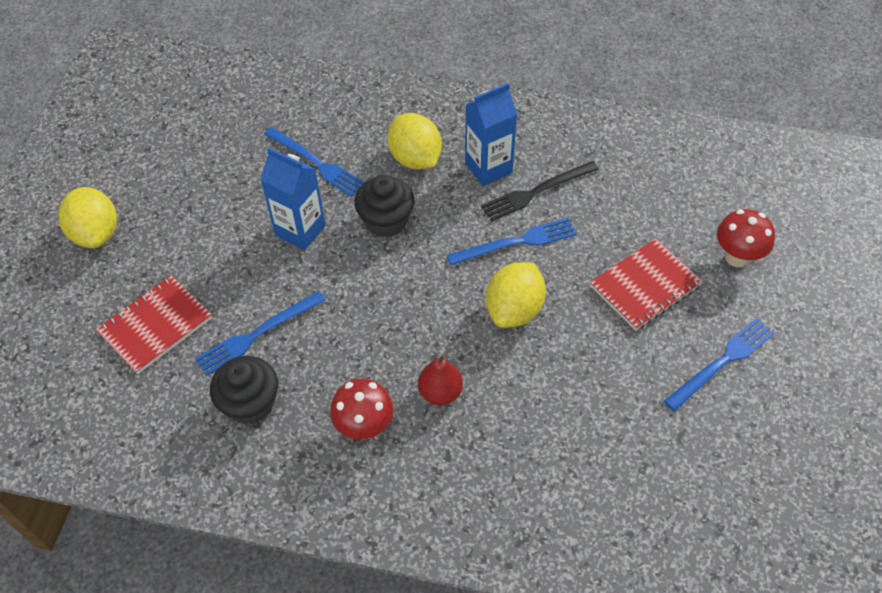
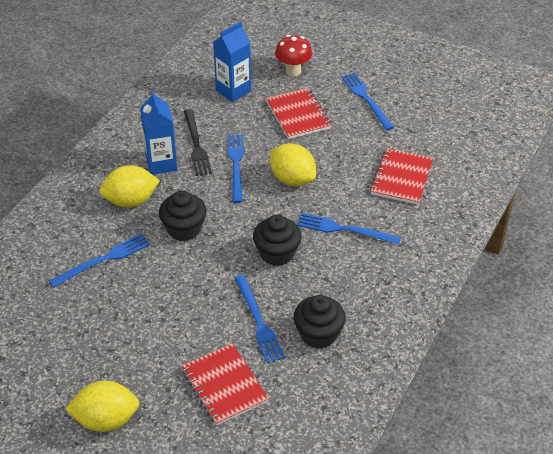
camera: 75 degrees left, 10 degrees down
blue carton [260,147,325,250] -> blue carton moved to [213,21,251,102]
red mushroom [330,379,394,440] -> none
red pear [418,354,463,405] -> blue fork [297,213,401,245]
none -> black cupcake [253,215,302,266]
none -> red notebook [370,148,433,205]

